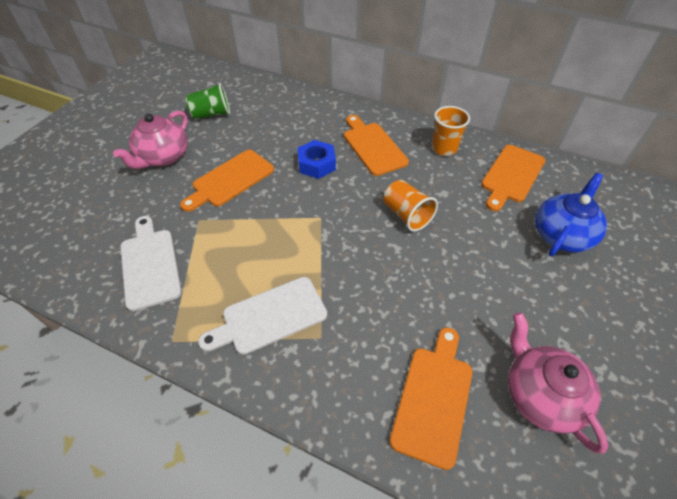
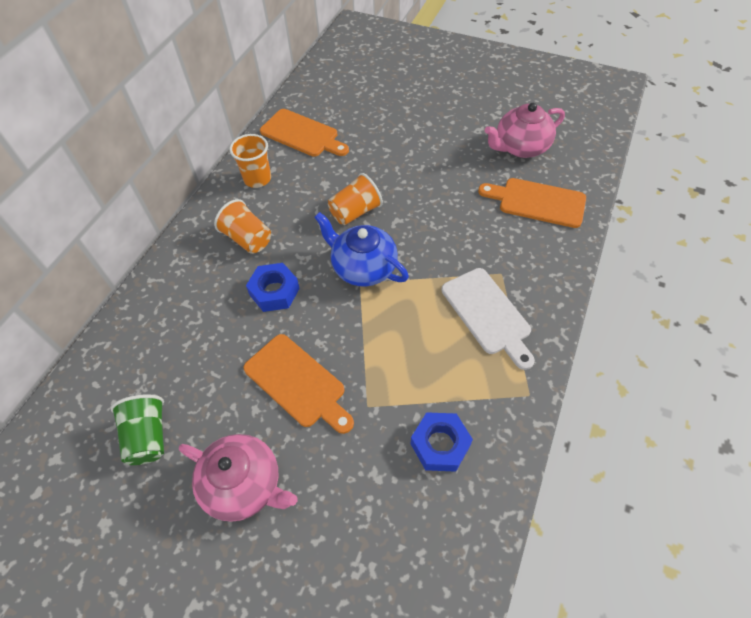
camera: 90 degrees left, 5 degrees up
white cutting board [120,216,182,311] -> blue nut [411,412,473,472]
orange cutting board [344,115,409,176] -> orange cup [214,199,271,254]
blue teapot [535,173,607,256] -> blue teapot moved to [314,212,409,287]

